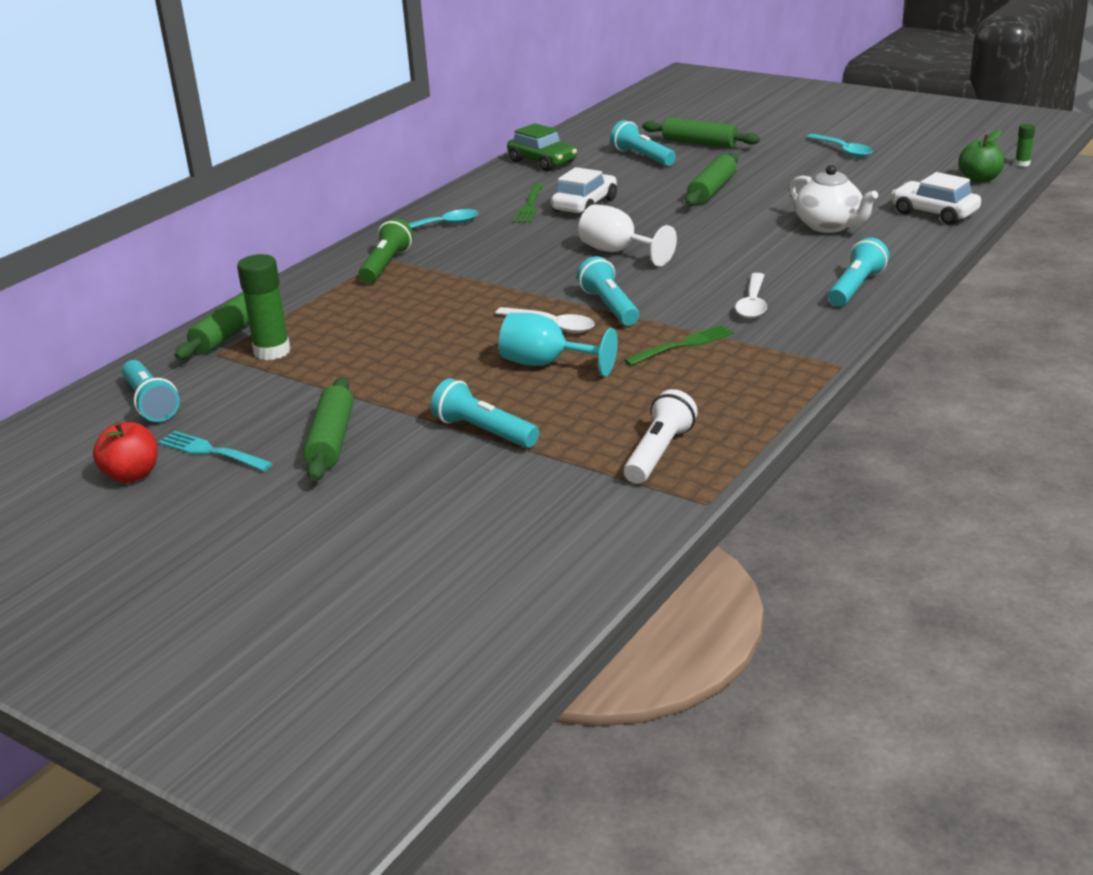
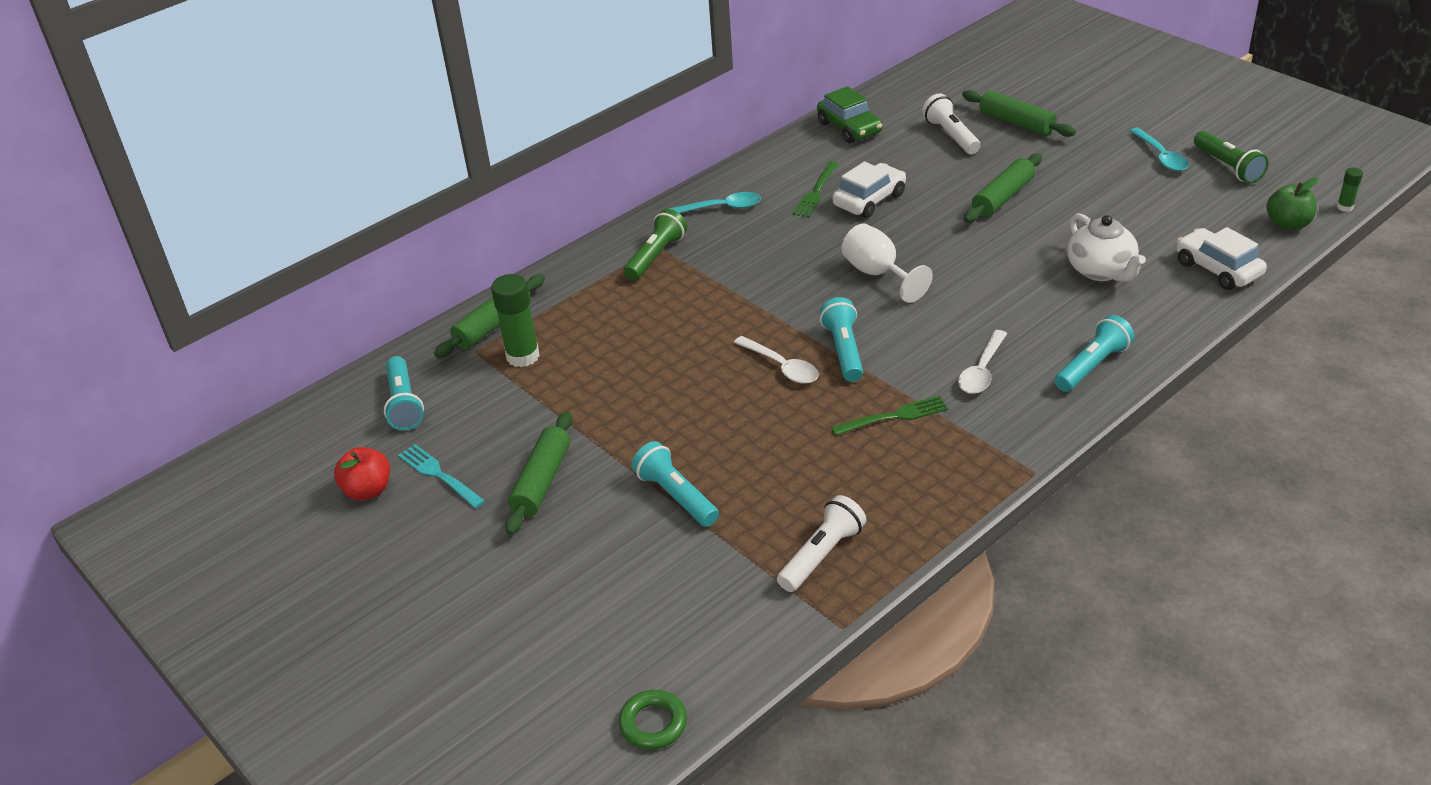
camera: 15 degrees right, 10 degrees up
turquoise goblet [499,313,618,376] -> none
turquoise flashlight [610,120,676,166] -> white flashlight [922,93,980,154]
none -> green ring [619,690,687,750]
none -> green flashlight [1194,131,1269,184]

